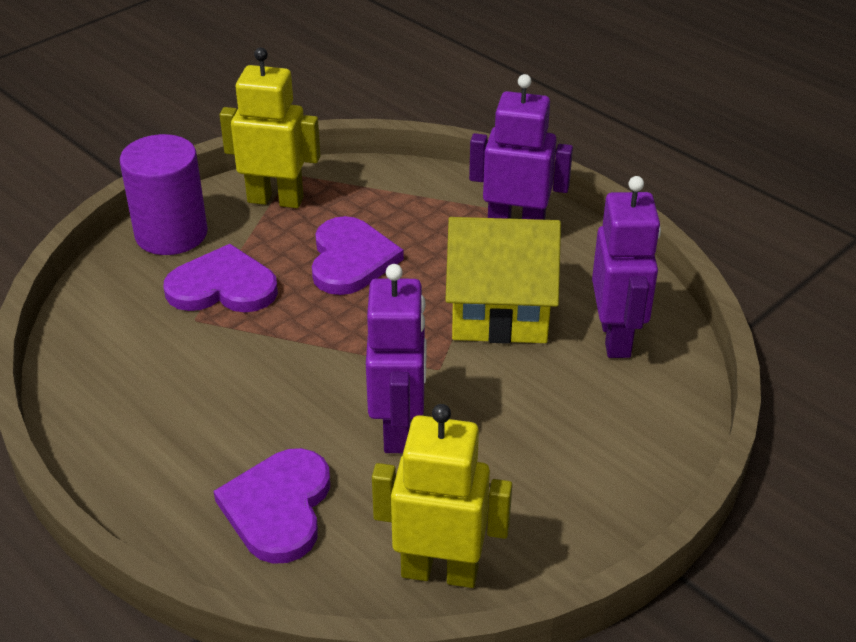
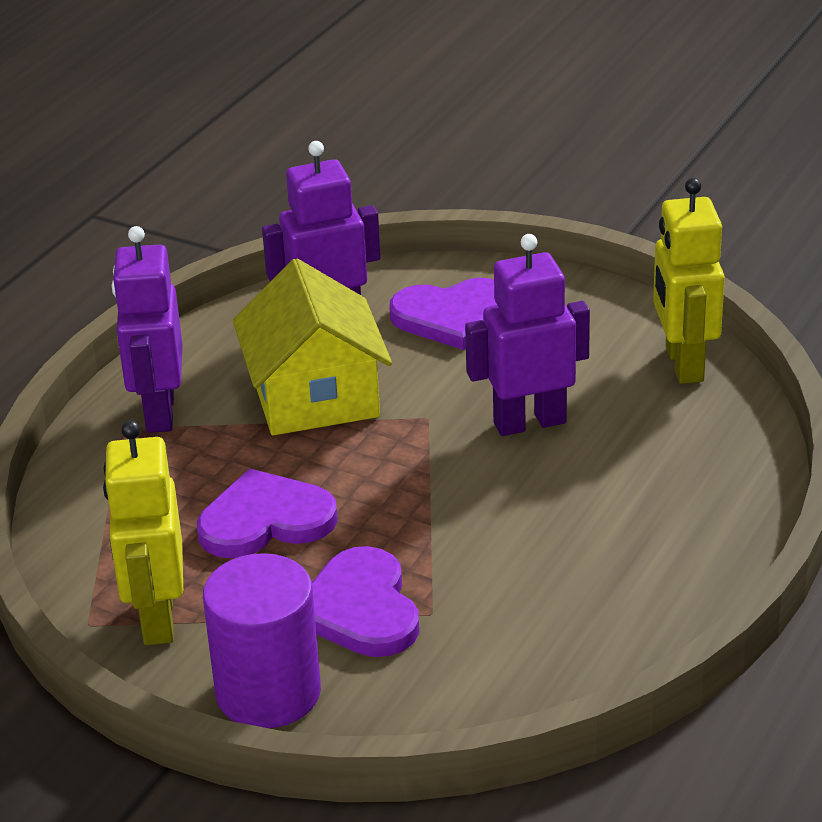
camera: 105 degrees left, 5 degrees down
purple heart [214,448,330,564] -> purple heart moved to [389,278,497,350]

